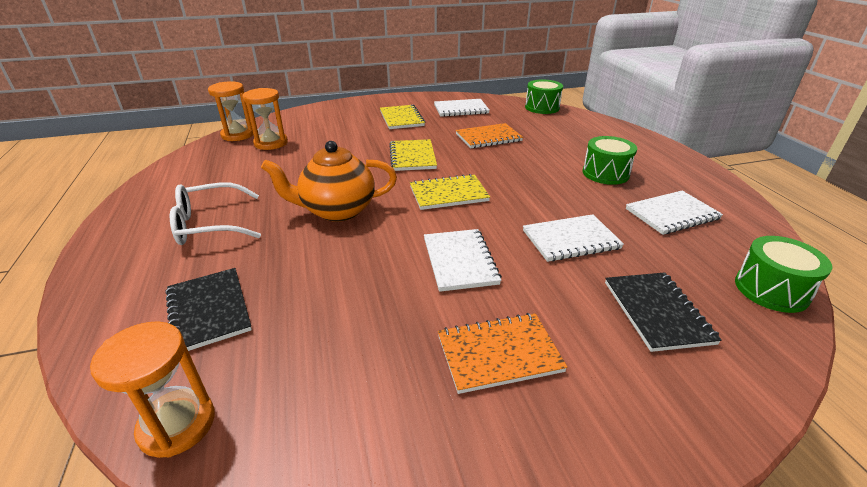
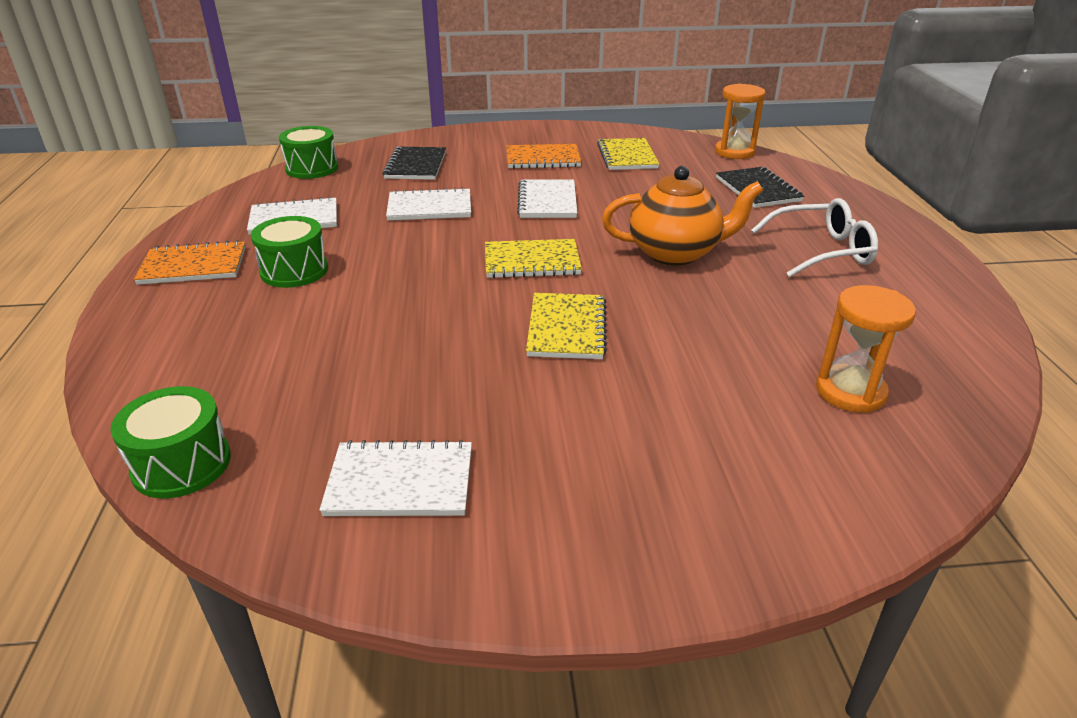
camera: 170 degrees left, 0 degrees up
orange hourglass [208,81,254,141] -> none
yellow notebook [380,105,425,129] -> yellow notebook moved to [597,138,659,170]
orange notebook [456,123,523,148] -> orange notebook moved to [134,240,246,285]

